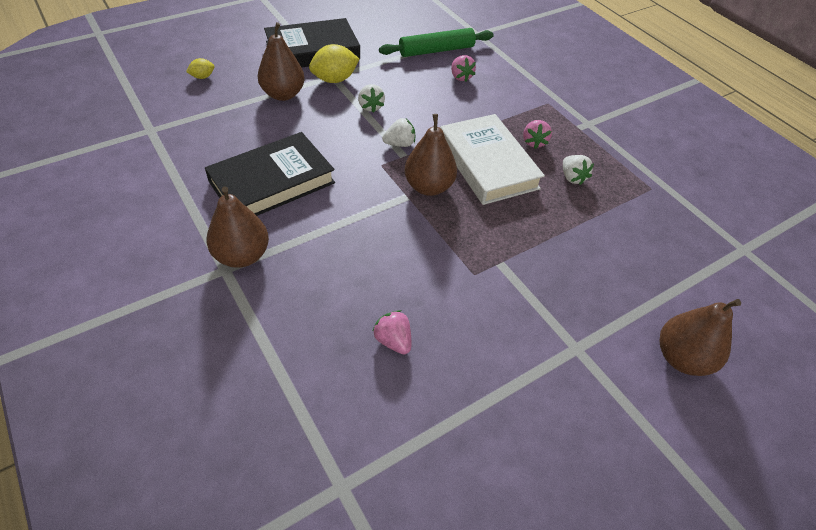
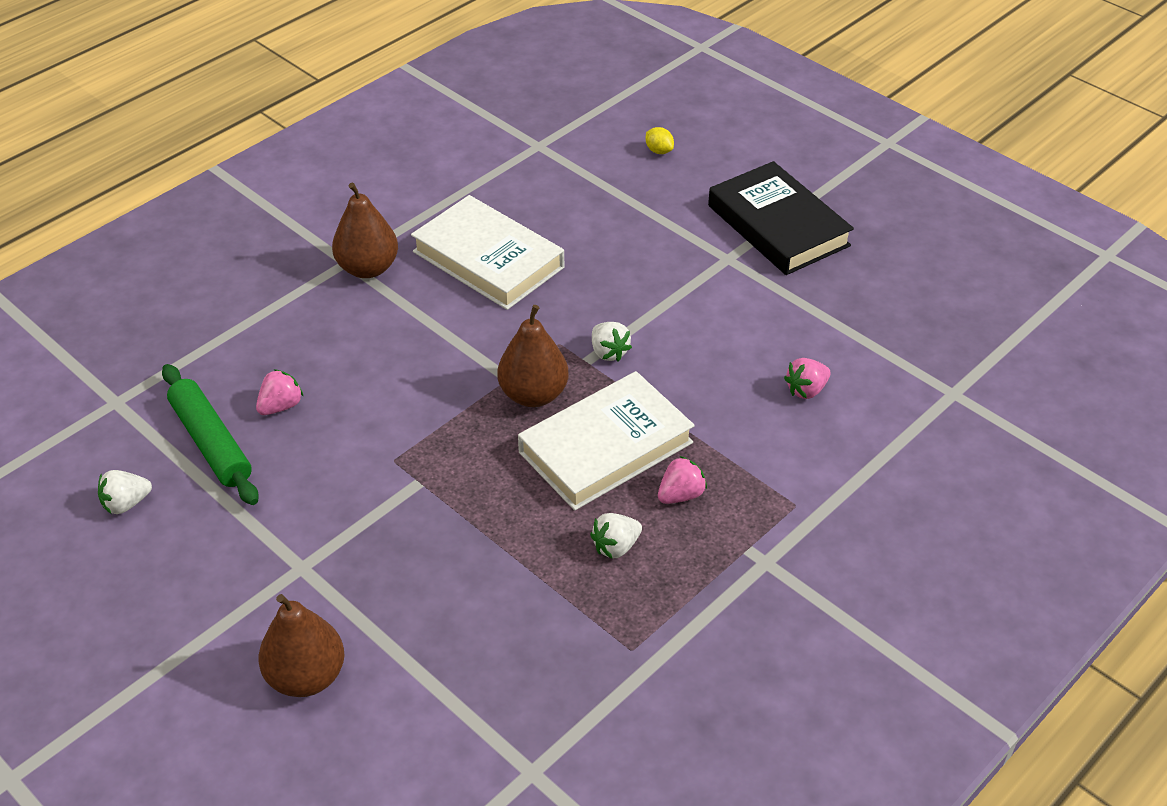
camera: 80 degrees right, 5 degrees down
black book [205,132,335,216] -> white book [411,195,564,310]
brown pear [258,22,305,101] -> none
yellow lemon [309,44,359,83] -> none
white strawberry [358,84,385,113] -> white strawberry moved to [98,470,152,514]
green rolling pin [379,28,494,57] -> green rolling pin moved to [162,364,259,505]
pink strawberry [523,120,552,149] -> pink strawberry turned 150 degrees clockwise [658,456,707,504]

